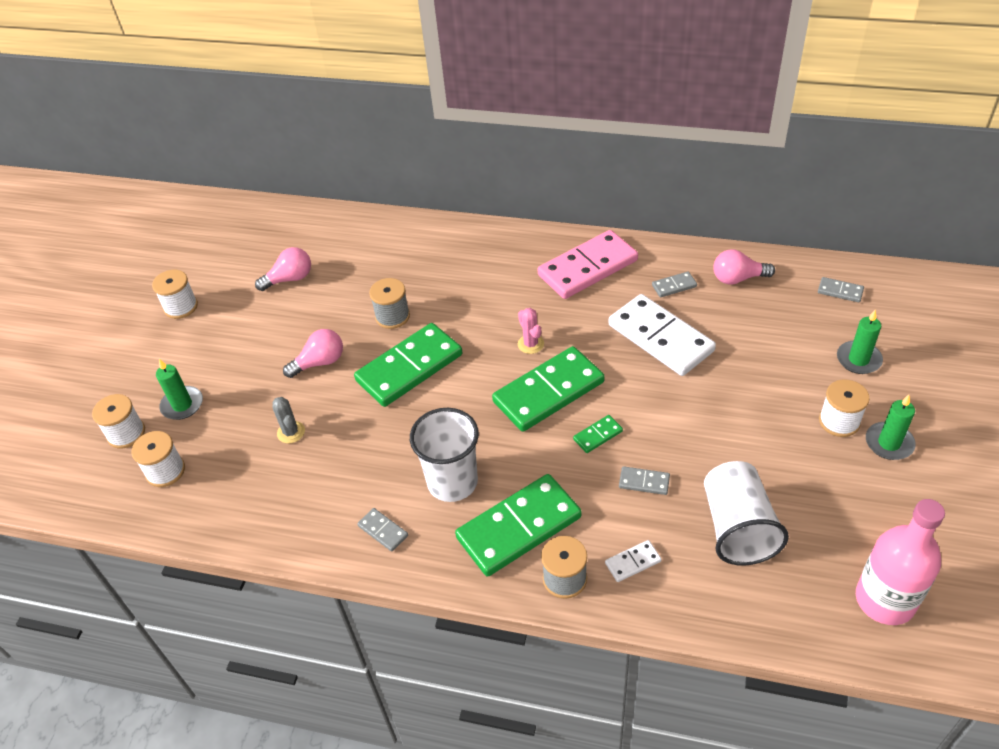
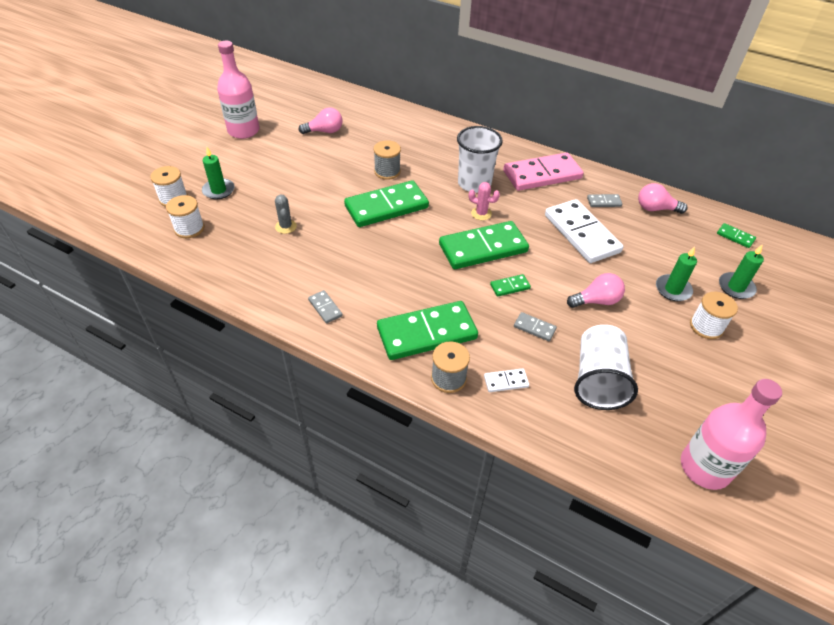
camera: 10 degrees right, 0 degrees up
white spool [152,270,198,319] -> pink bottle [217,41,259,139]
pink light bulb [283,329,343,378] -> pink light bulb moved to [567,273,625,308]
white cup [410,408,479,502] -> white cup moved to [457,126,503,193]
pink cactus [518,308,544,354] -> pink cactus turned 60 degrees counterclockwise [469,182,500,220]
grey domino [818,277,864,302] -> green domino [717,223,756,248]
green candle [866,395,916,460] -> green candle moved to [656,247,697,301]

